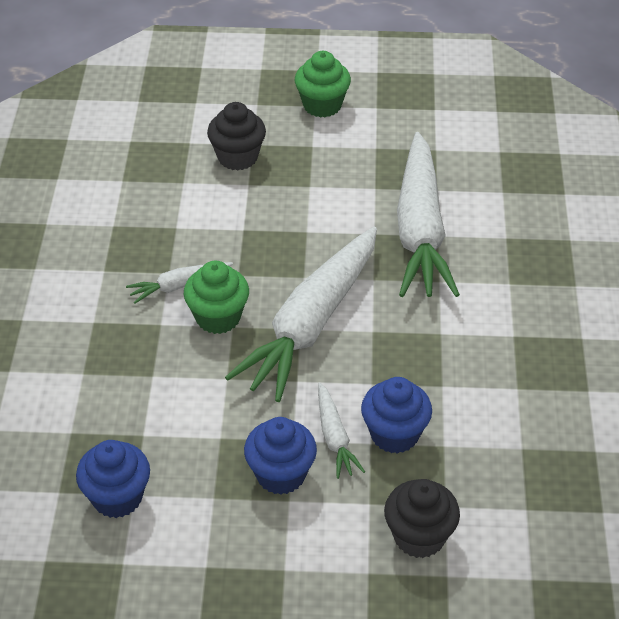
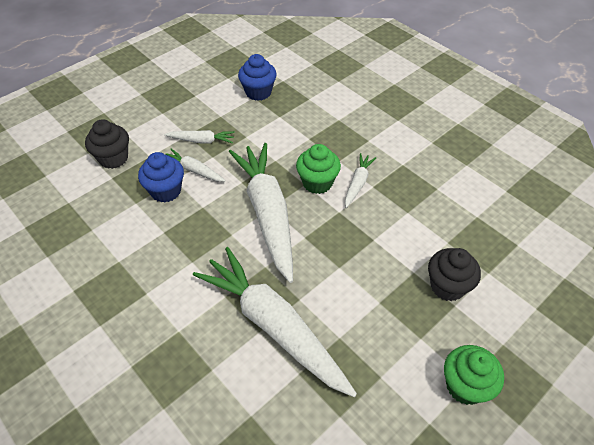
camera: 135 degrees right, 5 degrees up
blue cupcake [244,417,317,495] -> white carrot [164,130,235,144]

